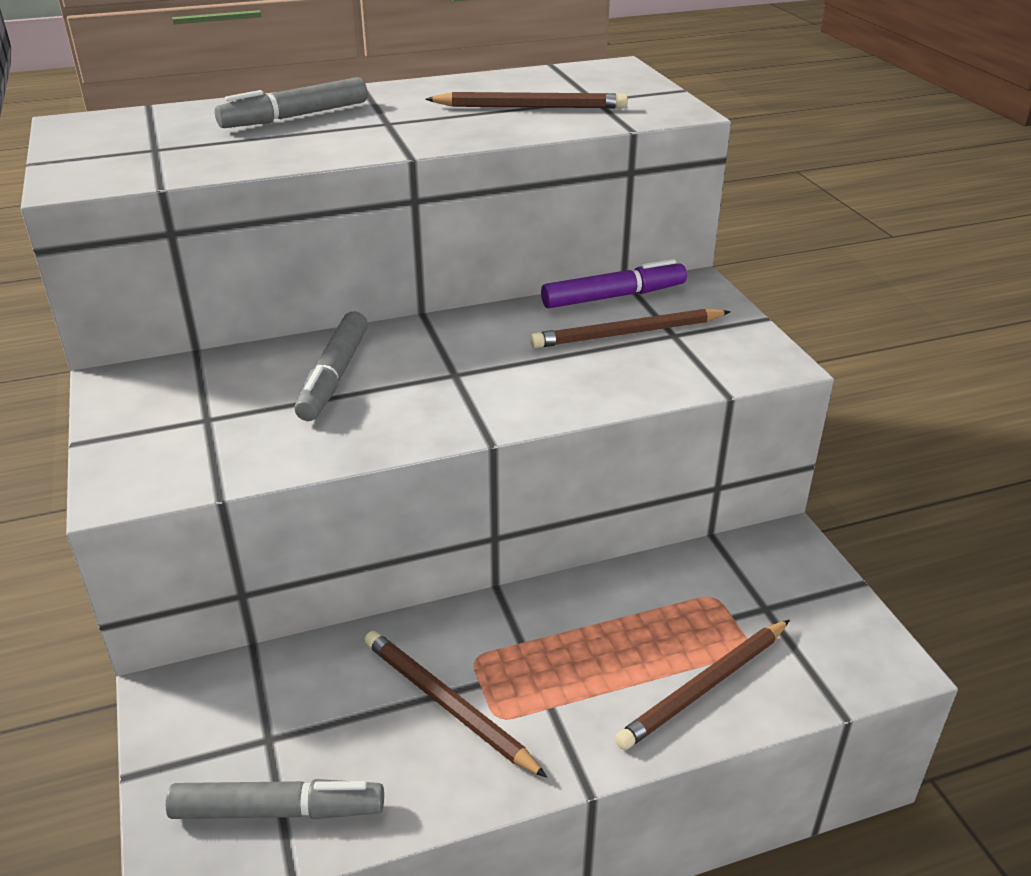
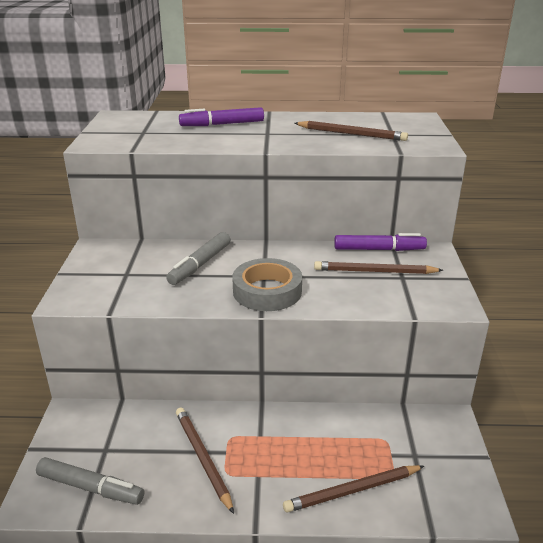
camera: 20 degrees right, 5 degrees down
grey marker [215,77,367,128] -> purple marker [179,107,264,126]
none -> grey tape [232,258,302,311]

